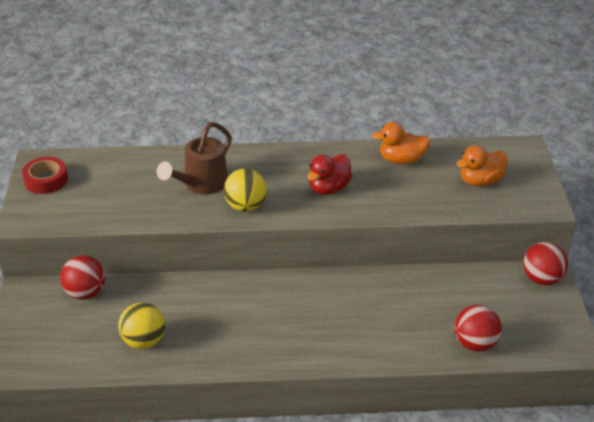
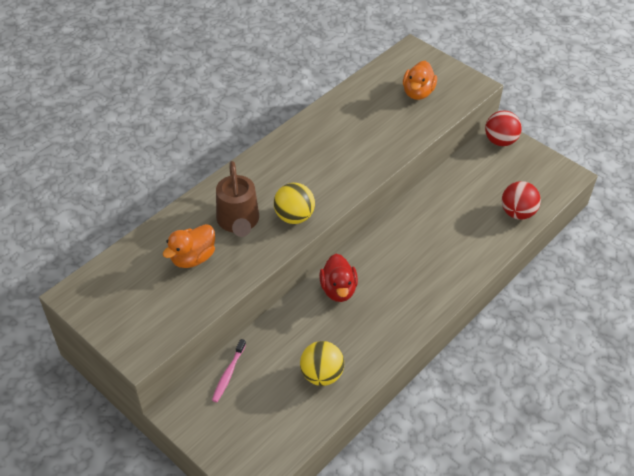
camera: 45 degrees left, 10 degrees up
red tape [22,157,68,194] -> none
red ball [60,255,105,300] -> pink toothbrush [212,339,246,402]
red duck [307,154,352,195] -> red duck moved to [319,254,358,302]
orange duck [372,122,430,164] -> orange duck moved to [162,224,215,268]

